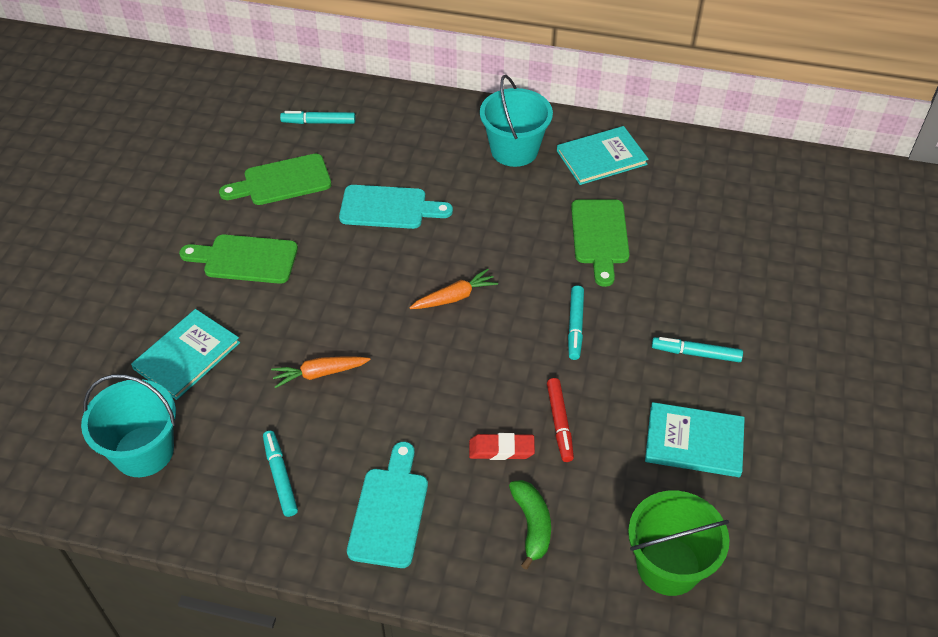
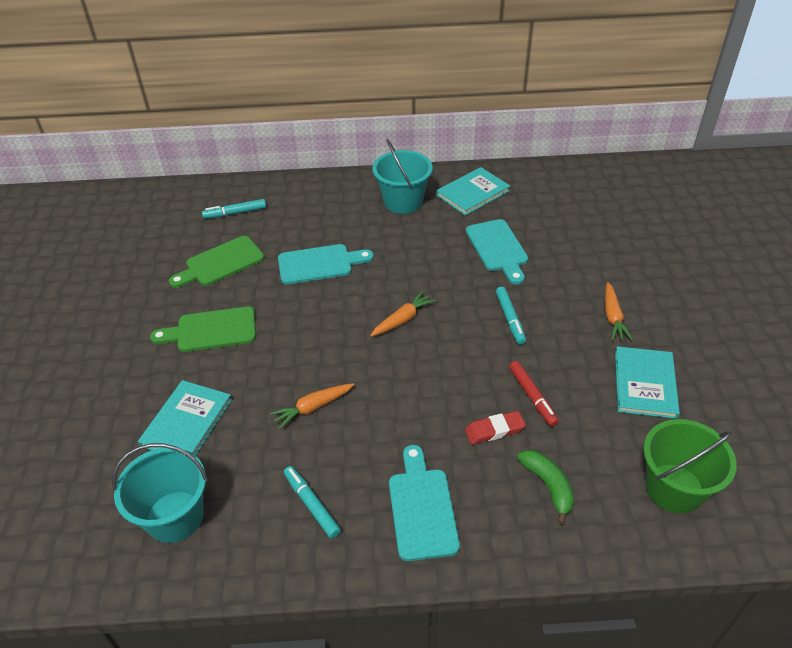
camera: 15 degrees left, 5 degrees down
green cutting board [571,199,630,287] -> turquoise cutting board [466,219,528,285]
turquoise book [645,402,745,477] -> turquoise book turned 75 degrees counterclockwise [615,346,680,419]
turquoise marker [652,337,743,362] -> orange carrot [605,282,633,341]

